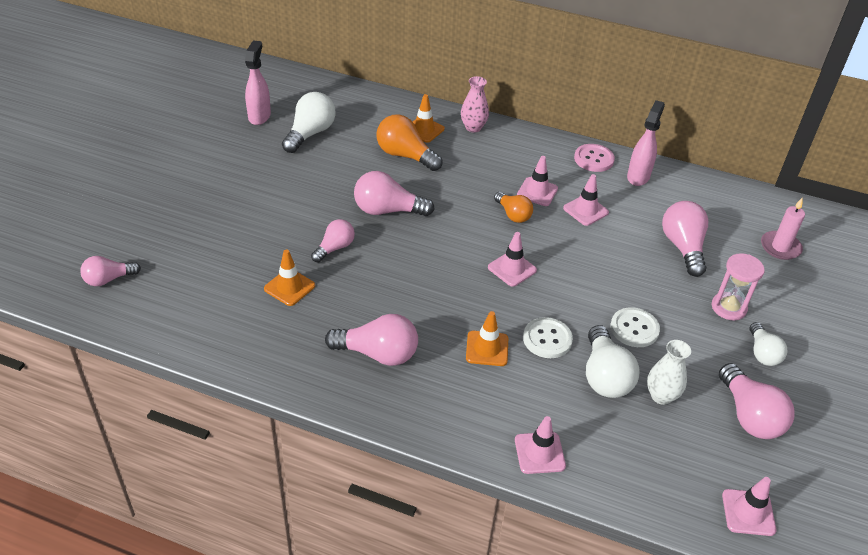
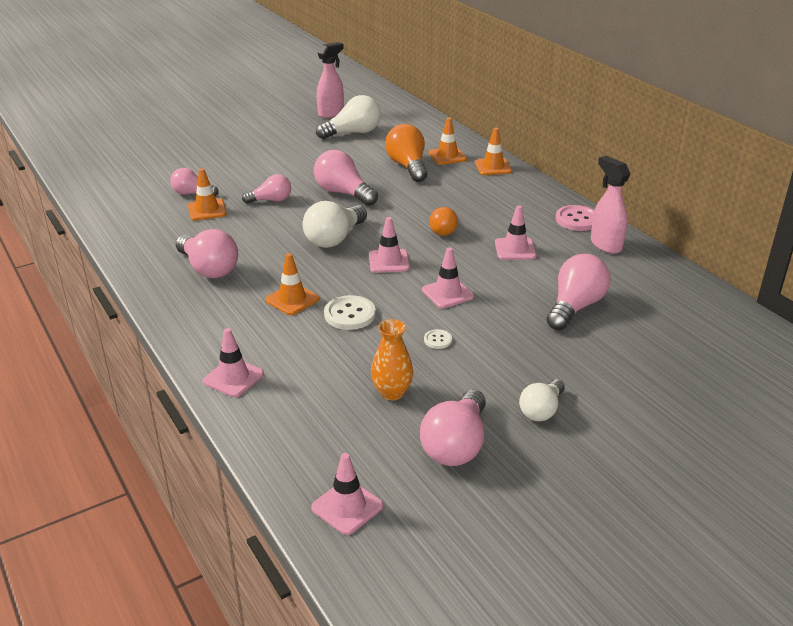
camera: 40 degrees right, 10 degrees down
pink light bulb [80,256,141,286] -> pink light bulb moved to [170,168,219,196]
pink vase [461,76,489,132] -> orange traffic cone [475,128,512,175]
pink traffic cone [517,156,558,206] -> pink traffic cone moved to [422,247,474,308]
white light bulb [586,325,640,398] -> white light bulb moved to [303,201,367,248]
white button [611,307,660,347] -> white button [424,329,452,349], size x0.53
pink spray bottle [627,100,665,186] -> pink spray bottle turned 90 degrees counterclockwise [591,156,630,254]
white vase [647,340,691,405] -> orange vase [371,319,413,401]
pink hourglass [712,253,765,320] -> none
pink candle [761,198,805,260] -> none

